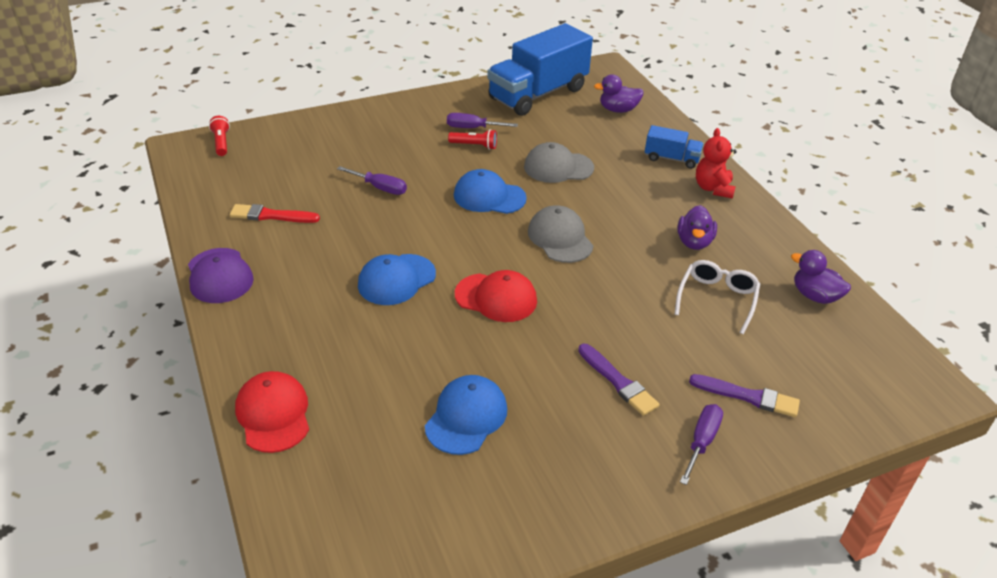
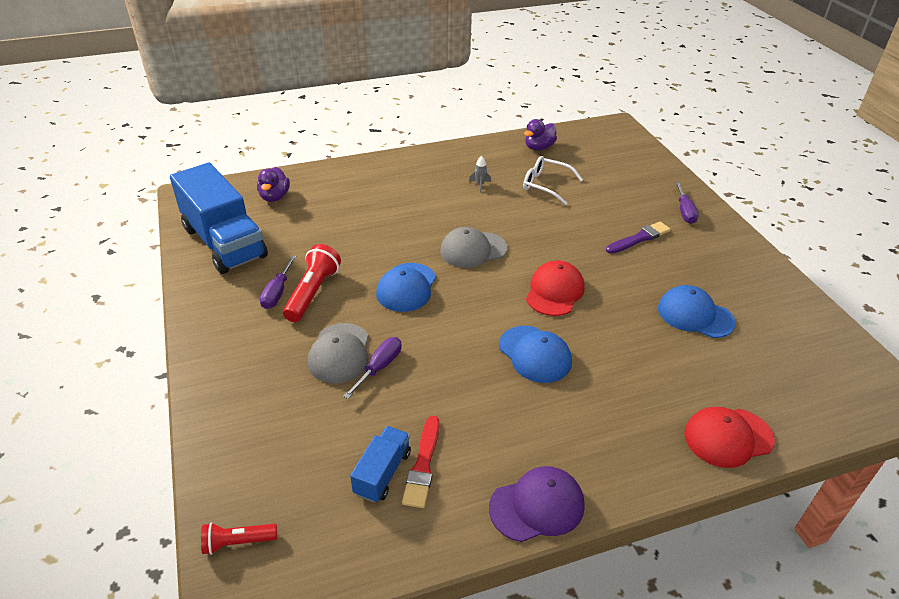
camera: 85 degrees left, 0 degrees up
red flashlight [448,129,497,150] -> red flashlight [283,244,341,322], size x1.67
grey cap [524,142,594,183] -> grey cap moved to [308,323,369,384]
blue truck [645,125,704,169] -> blue truck moved to [350,426,411,503]
purple duck [678,205,717,250] -> grey rocket [469,156,491,192]
purple screwdriver [680,404,723,485] -> purple screwdriver turned 120 degrees counterclockwise [675,182,699,224]
purple brush [689,374,800,417] -> none
red teddy bear [696,128,737,199] -> none

